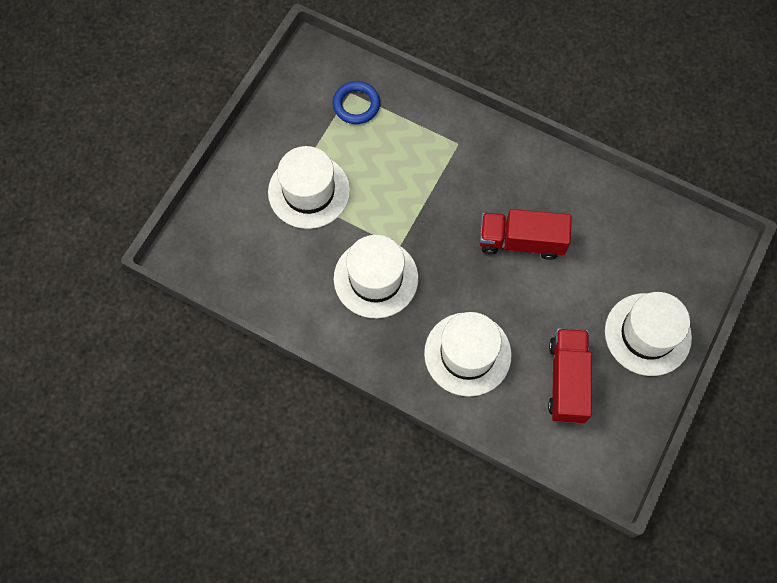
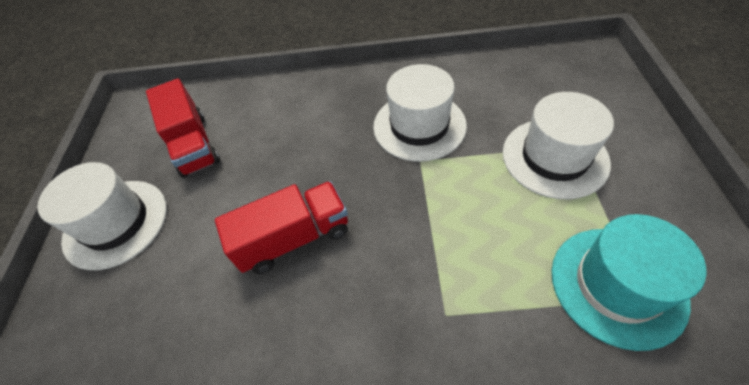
camera: 155 degrees right, 15 degrees down
blue ring [333,81,380,124] -> turquoise hat [552,214,707,351]
white hat [424,312,512,397] -> none

